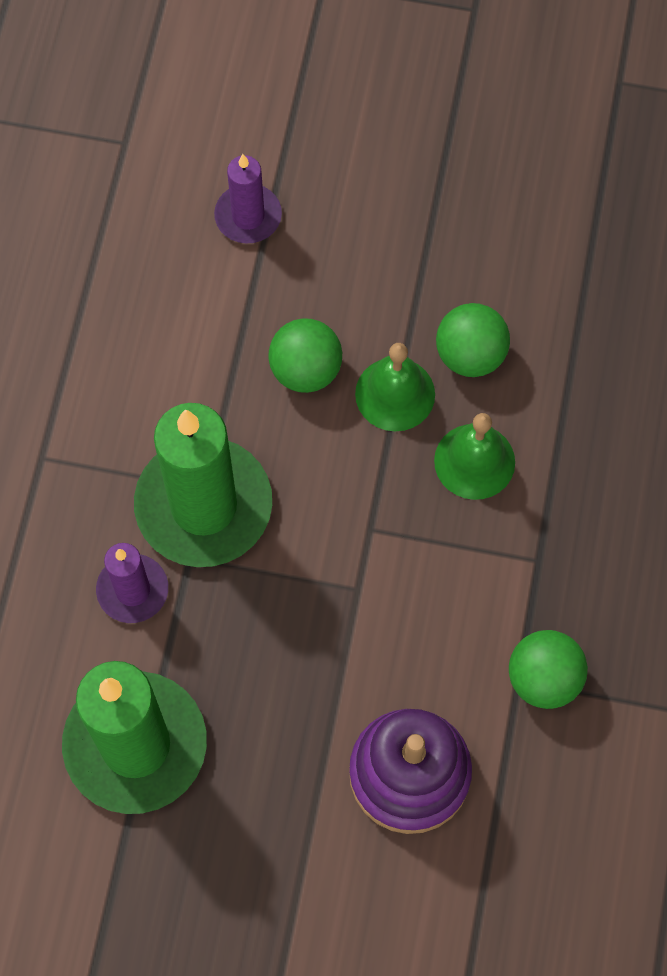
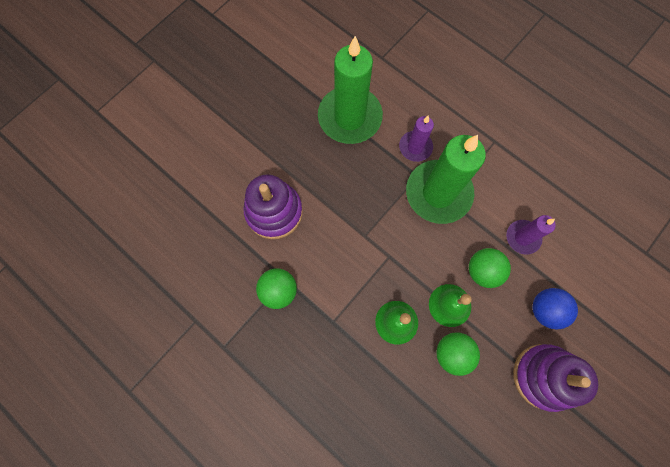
camera: 120 degrees right, 5 degrees up
purple candle [214,154,282,244] -> purple candle moved to [506,215,556,254]
none -> purple stacking toy [513,344,598,412]
none -> blue ball [532,288,578,329]

